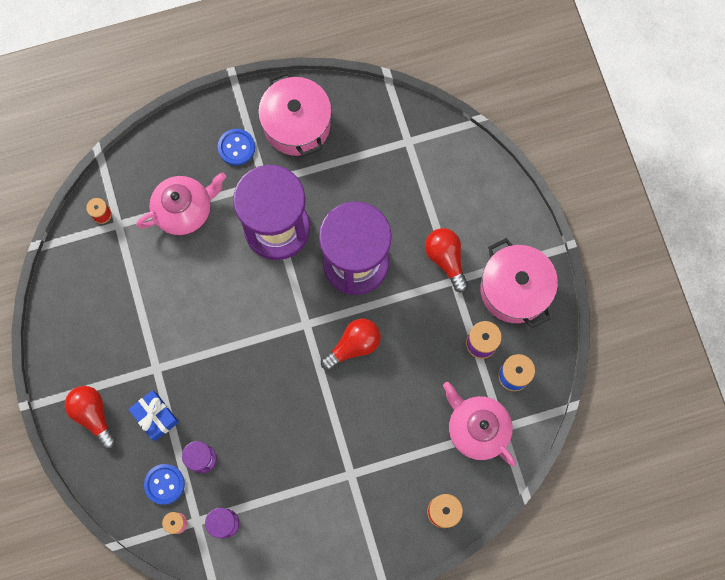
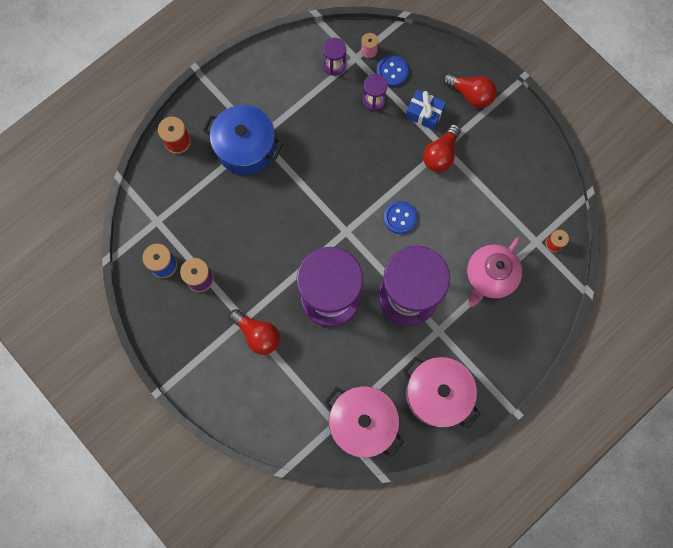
camera: 155 degrees right, 0 degrees up
blue button [218,129,255,166] -> blue button moved to [384,201,417,234]
red light bulb [321,319,381,370] -> red light bulb moved to [423,124,461,172]
pink teapot [443,382,516,466] -> none
pink pot [480,238,558,328] -> pink pot moved to [324,386,404,458]
none -> blue pot [203,105,283,175]

